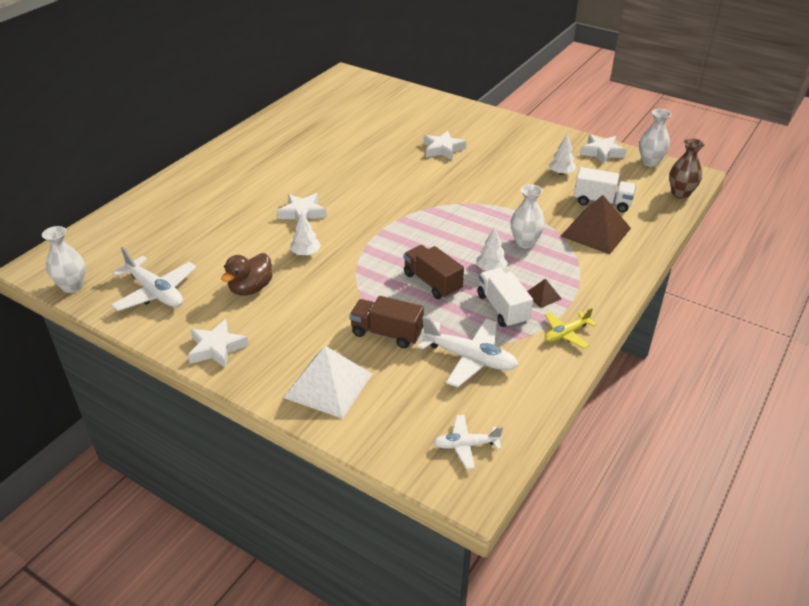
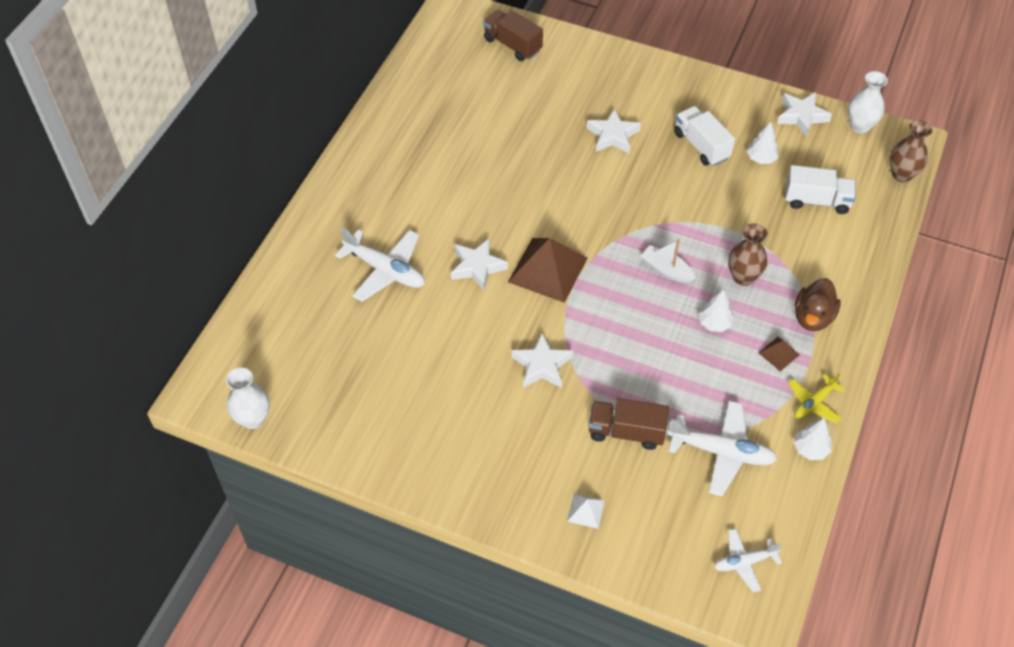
camera: 10 degrees left, 15 degrees up
white plane [111,247,196,311] -> white plane moved to [335,227,425,302]
white star [188,319,249,368] -> white star moved to [512,333,573,388]
brown duck [221,253,273,296] -> brown duck moved to [795,278,841,331]
white pyramid [284,346,372,419] -> white pyramid [567,494,605,529], size x0.46
white tree [290,212,321,256] -> white tree moved to [794,418,832,460]
brown truck [404,245,464,299] -> brown truck moved to [483,10,543,61]
white truck [478,268,533,328] -> white truck moved to [674,106,735,166]
white vase [511,184,545,248] -> brown vase [728,223,768,286]
brown pyramid [561,195,631,254] -> brown pyramid moved to [508,238,588,303]
none -> white boat [641,239,696,283]

